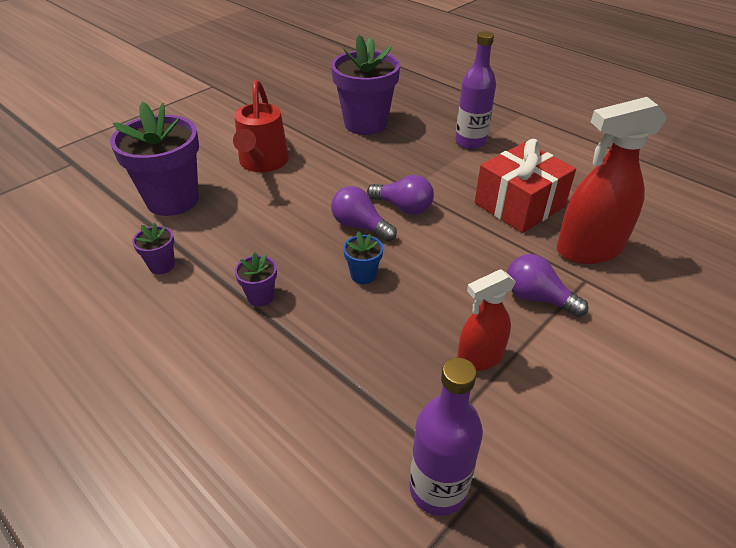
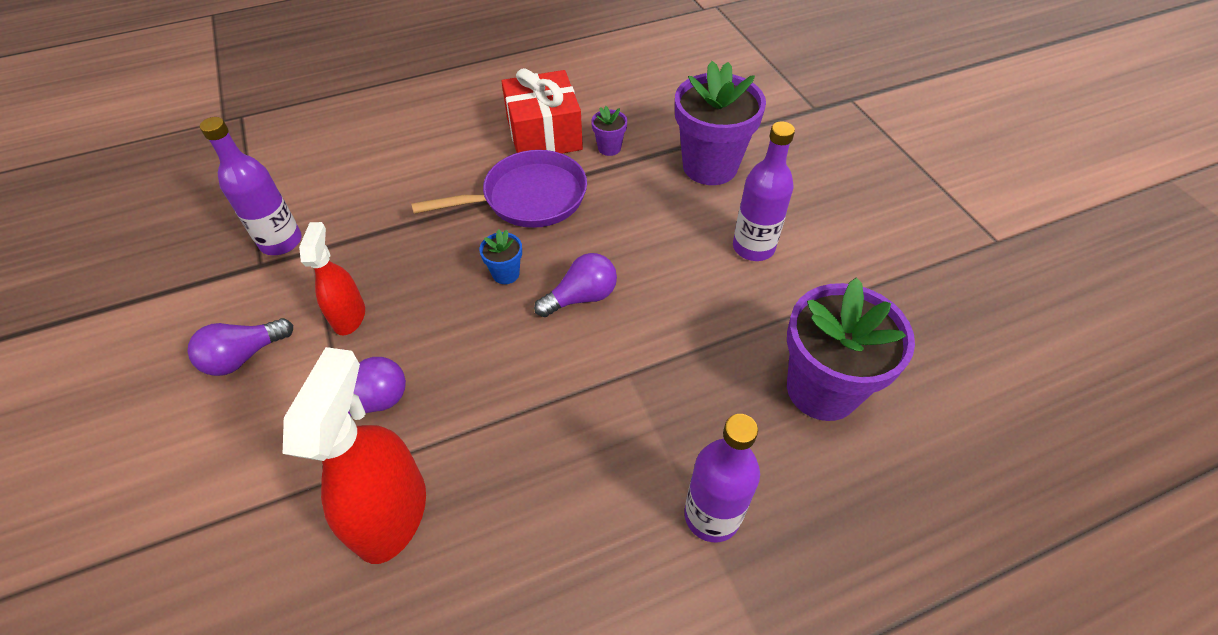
camera: 115 degrees right, 10 degrees up
red watering can [233,80,289,172] -> purple bottle [733,121,795,261]
purple flower pot [235,253,277,306] -> purple pan [411,150,587,228]
purple light bulb [367,175,434,215] -> purple light bulb moved to [187,318,293,376]
red gift [475,139,576,233] -> red gift moved to [501,68,583,153]

